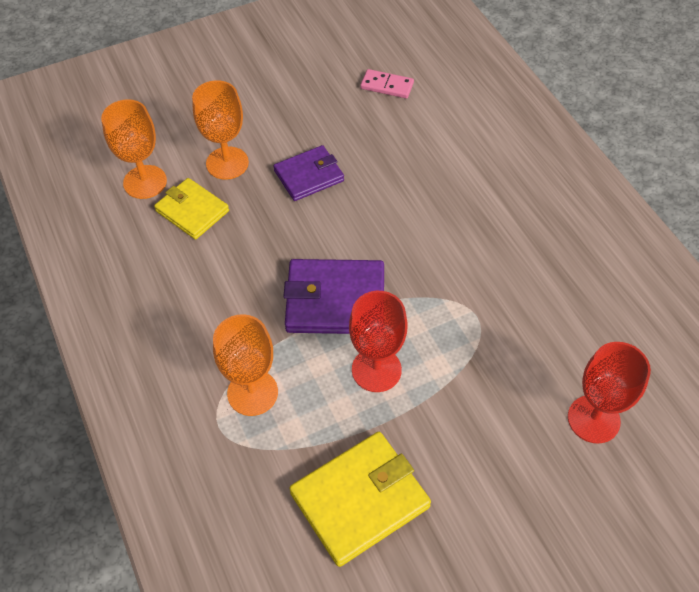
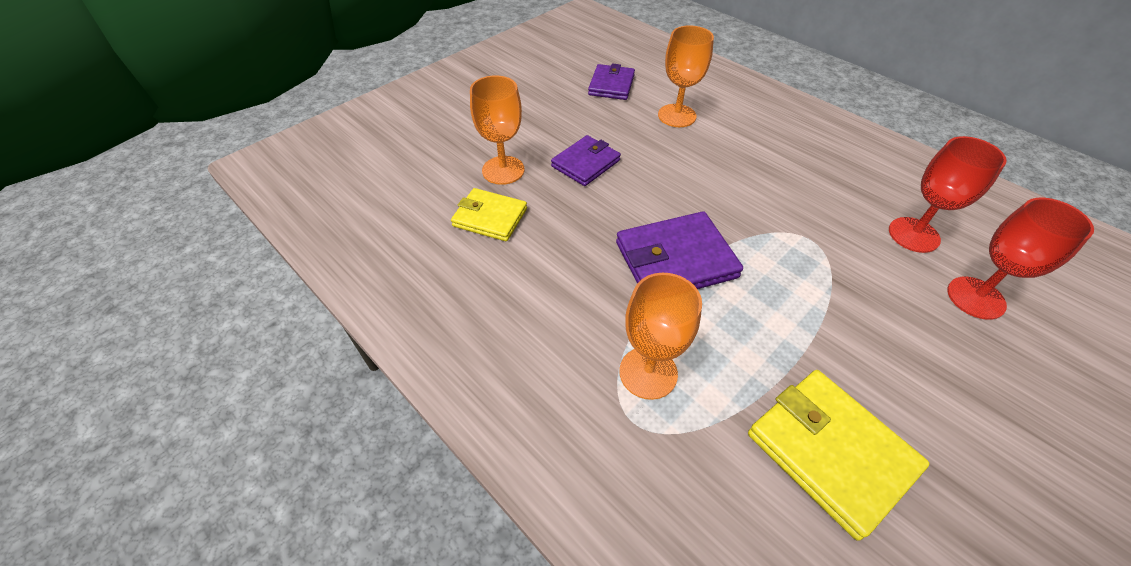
camera: 20 degrees left, 5 degrees down
orange goblet [101,99,167,199] -> orange goblet moved to [658,25,714,127]
yellow wallet [289,432,431,567] -> yellow wallet turned 75 degrees counterclockwise [748,370,929,541]
red goblet [349,291,408,392] -> red goblet moved to [889,136,1007,253]
pink domino [360,69,414,98] -> purple wallet [588,64,635,100]

